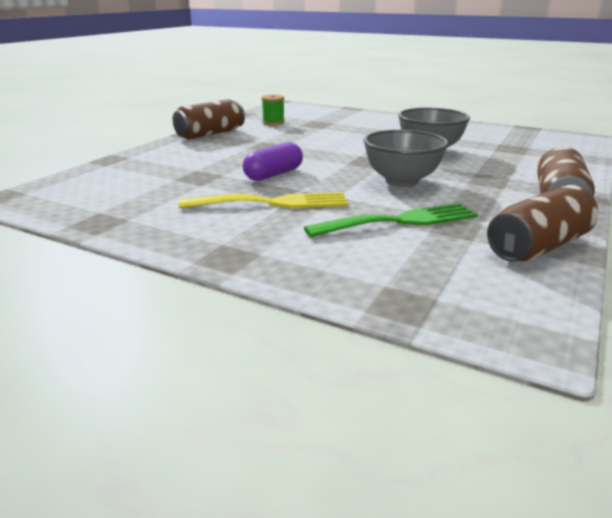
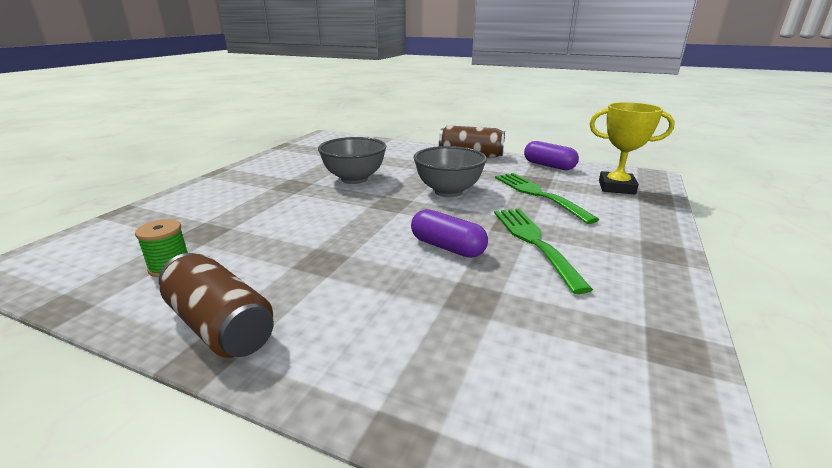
camera: 95 degrees left, 0 degrees up
yellow fork [179,192,348,208] -> green fork [494,209,593,294]
brown can [487,185,598,261] -> purple capsule [524,141,579,170]
none -> yellow trophy [589,102,675,194]

